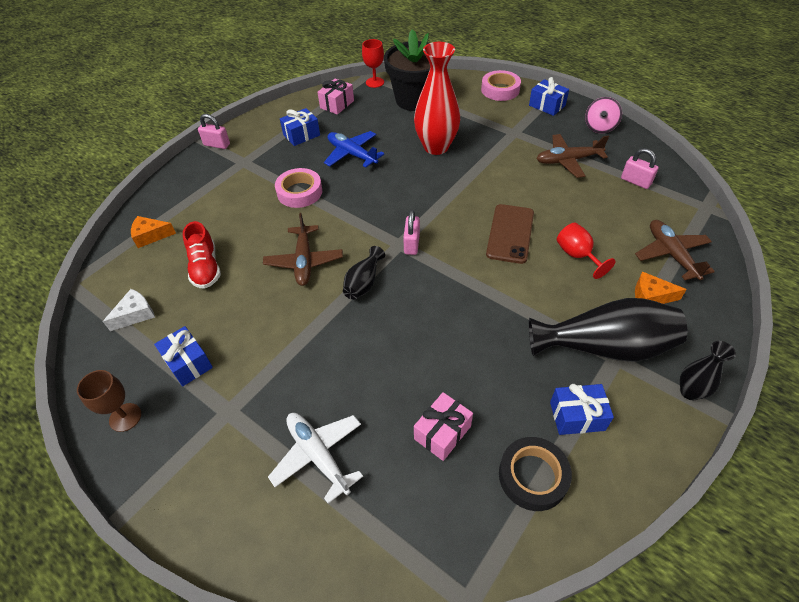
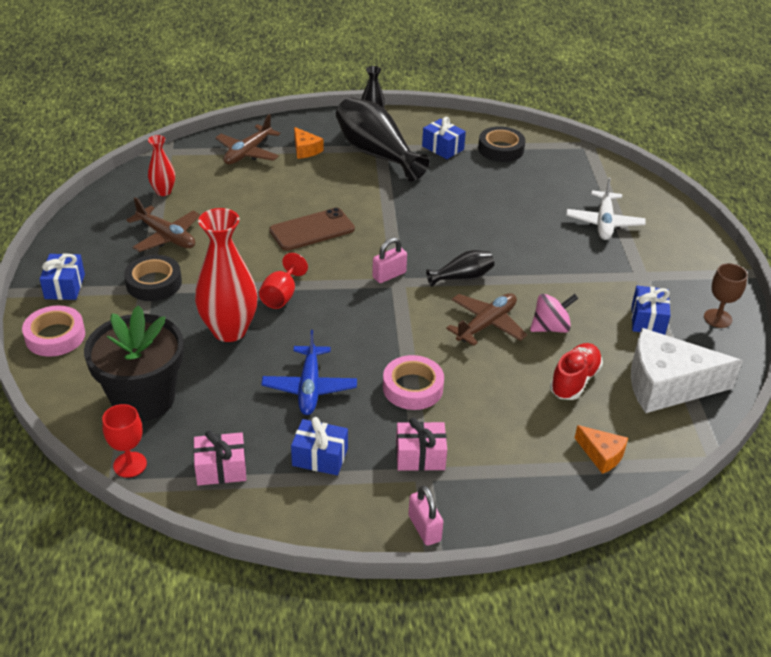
camera: 135 degrees left, 10 degrees down
white cheese [103,289,155,331] -> white cheese [631,328,743,413], size x2.13
pink gift [414,392,473,461] -> pink gift moved to [396,418,447,471]
red goblet [557,223,616,279] -> red goblet moved to [259,253,308,309]
pink spinning top [585,97,622,133] -> pink spinning top moved to [530,294,578,333]
pink padlock [621,148,659,189] -> red vase [148,135,175,196]
none -> black tape [124,255,182,301]

